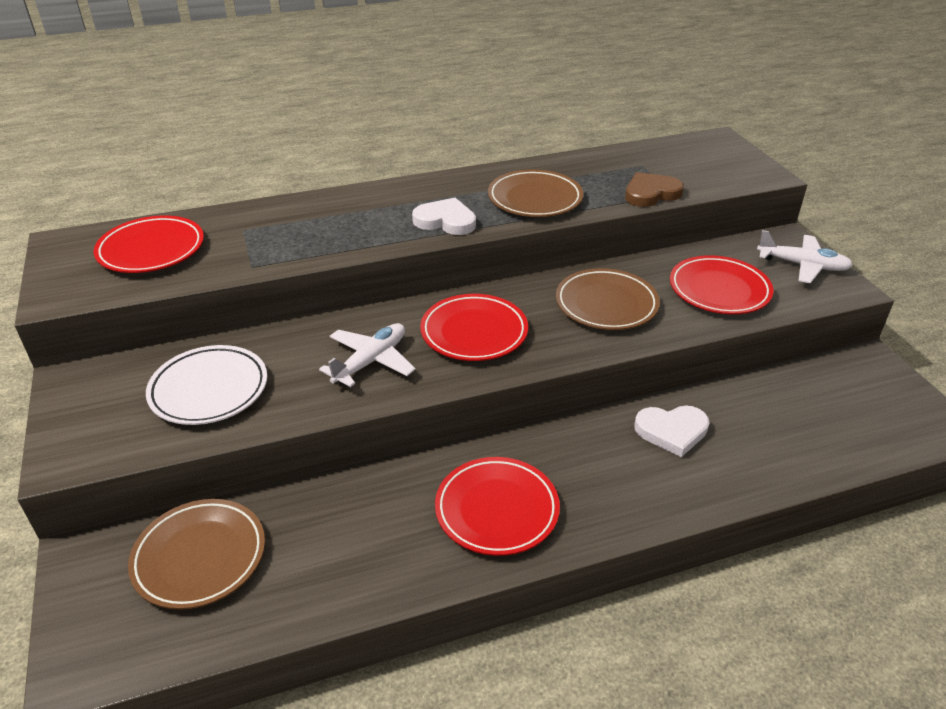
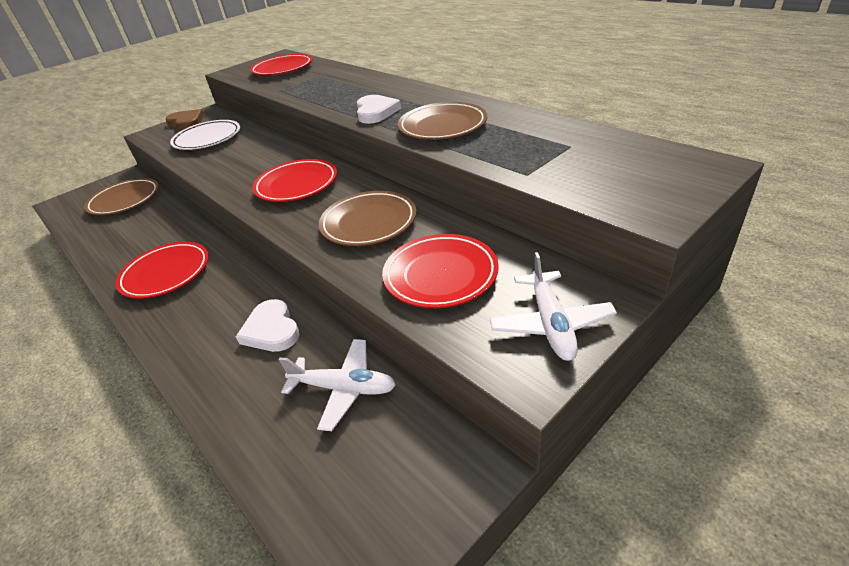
camera: 70 degrees right, 0 degrees up
white plane [319,323,415,387] -> white plane moved to [279,339,396,431]
brown heart [625,172,684,207] -> brown heart moved to [166,109,204,130]

